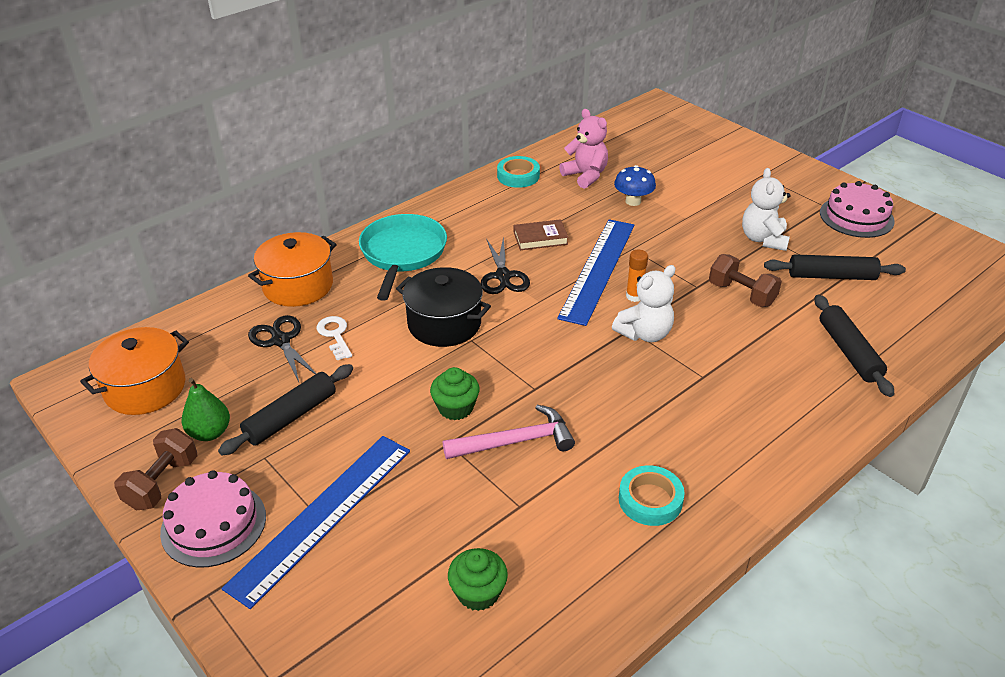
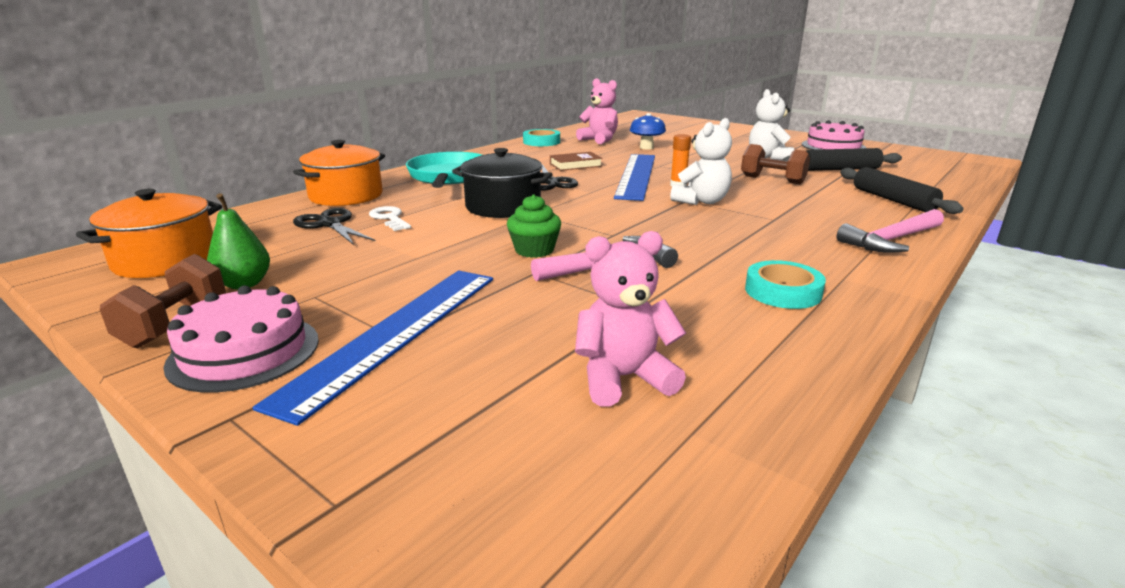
camera: 10 degrees left, 15 degrees down
black rolling pin [218,364,353,455] -> none
green cupcake [448,548,508,611] -> pink teddy bear [575,231,686,407]
none -> pink hammer [837,209,944,253]

